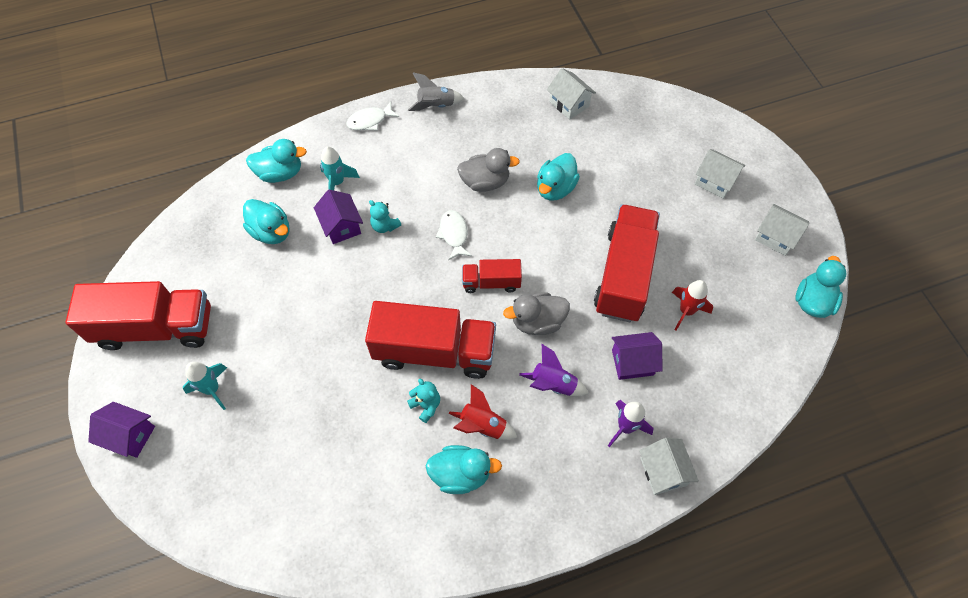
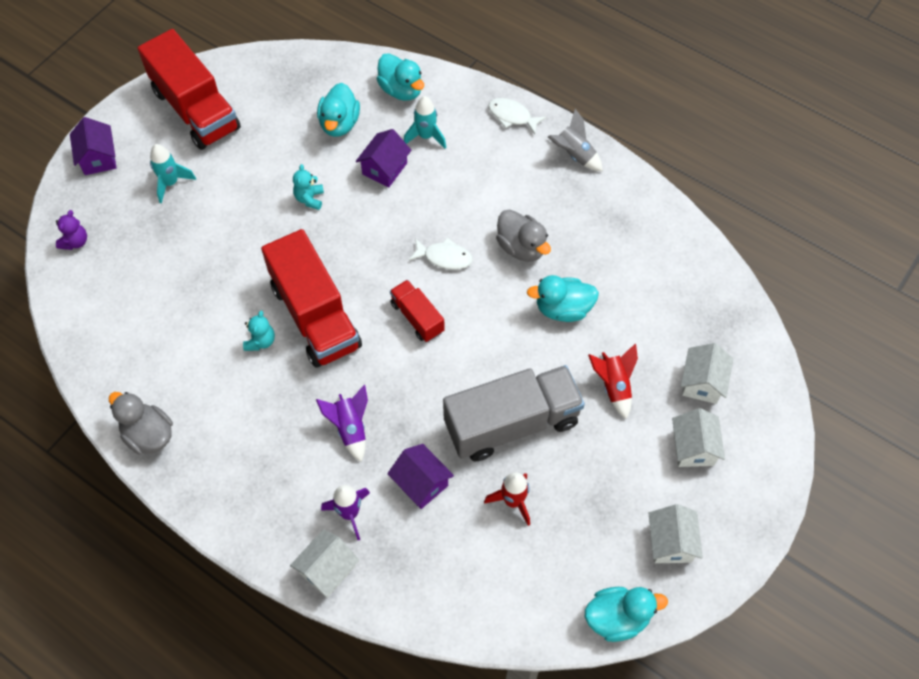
camera: 55 degrees right, 0 degrees up
turquoise teddy bear [369,200,401,233] -> turquoise teddy bear moved to [293,164,324,210]
turquoise duck [426,445,502,494] -> none
white fish [436,210,472,260] -> white fish turned 60 degrees clockwise [409,238,473,270]
red rocket [449,384,518,440] -> red rocket moved to [588,343,638,419]
grey duck [503,292,570,335] -> grey duck moved to [109,392,173,455]
white house [547,68,596,120] -> white house moved to [681,343,733,404]
red truck [594,204,660,322] -> grey truck [443,365,585,461]
none -> purple teddy bear [56,210,87,250]

